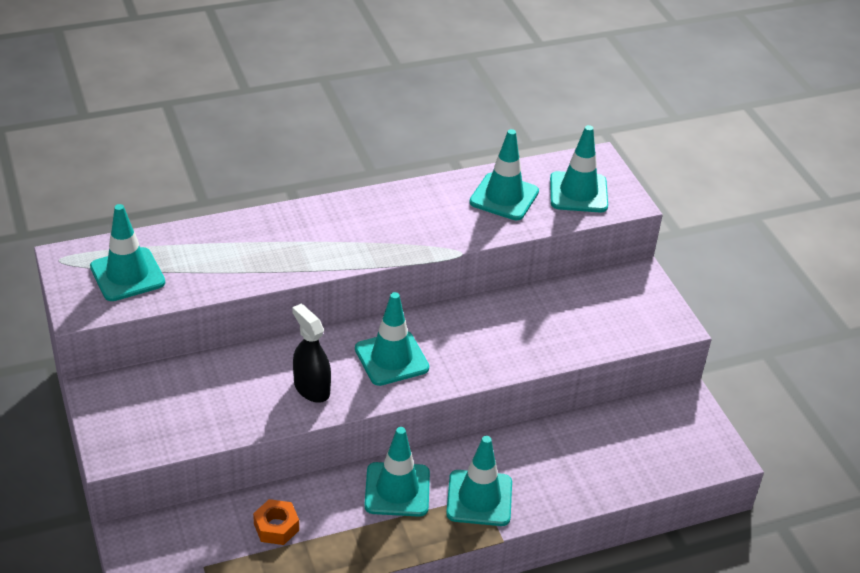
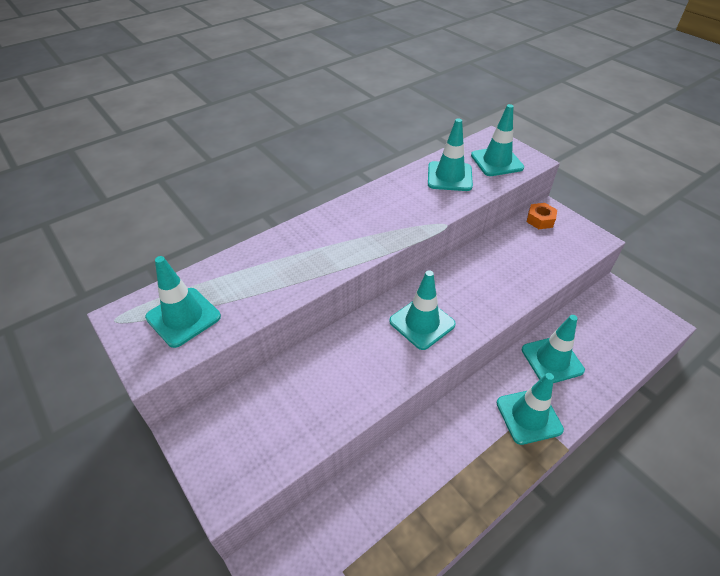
camera: 15 degrees left, 5 degrees up
orange nut [253,499,299,545] -> orange nut moved to [527,203,557,229]
black spray bottle [292,304,331,403] -> none
turquoise traffic cone [364,427,430,517] -> turquoise traffic cone moved to [522,315,585,383]

